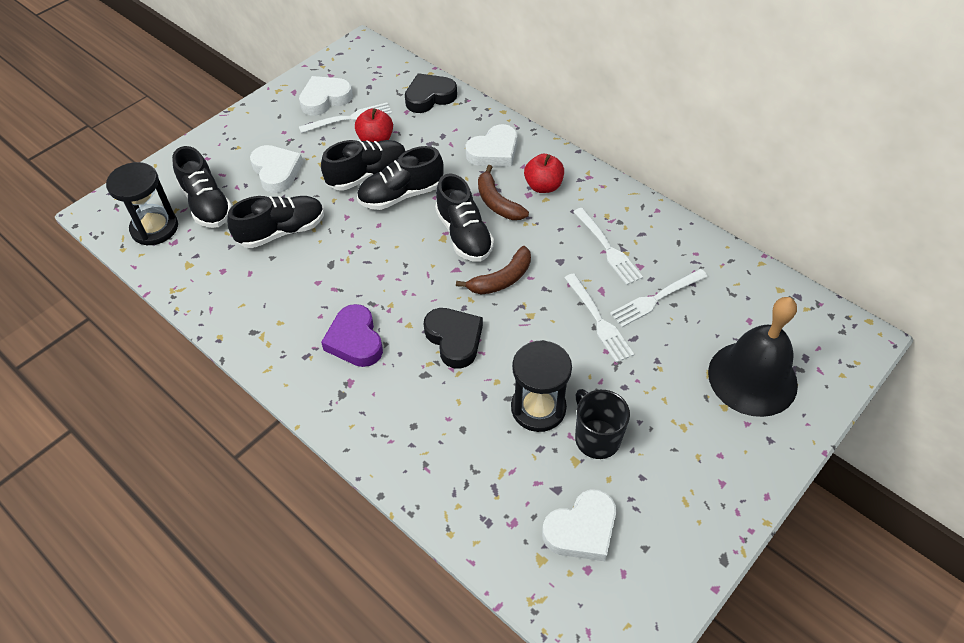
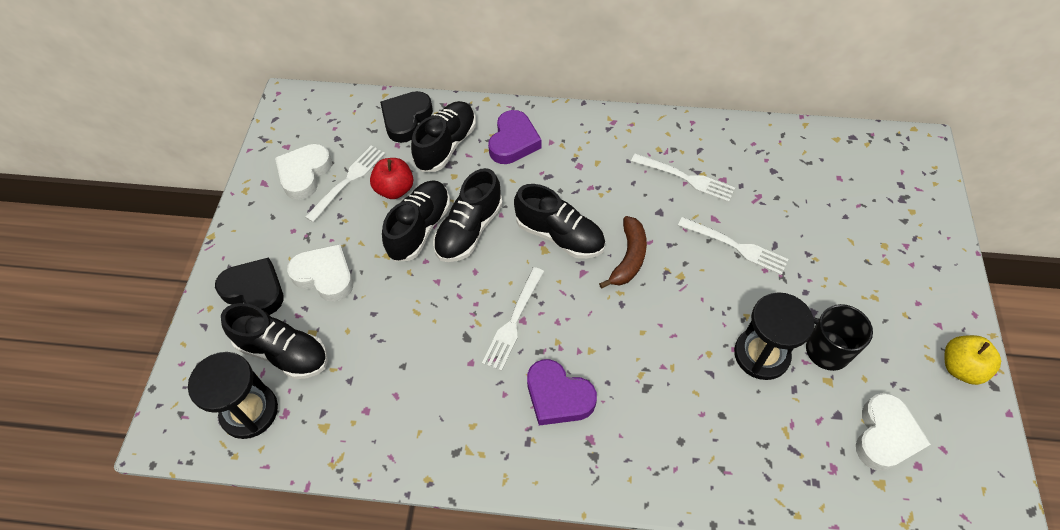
camera: 35 degrees left, 5 degrees up
black shoe [227,196,324,248] -> black shoe moved to [411,101,476,172]
black heart [424,308,483,369] -> black heart moved to [215,257,283,315]
white heart [466,124,517,167] -> purple heart [488,110,542,164]
brown banana [478,165,529,220] -> none
red apple [524,154,564,193] -> none
white fork [610,269,708,327] -> white fork moved to [482,267,544,371]
black bell [708,297,798,417] -> none
none -> yellow apple [945,335,1001,385]

